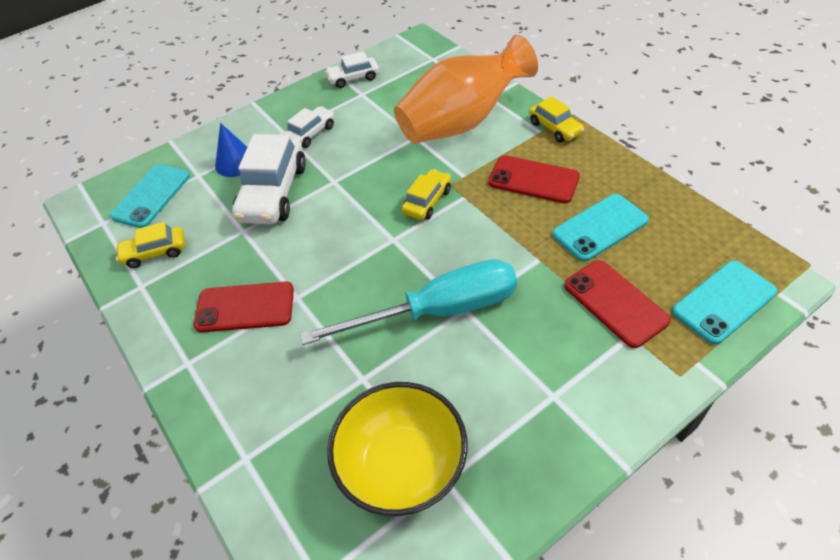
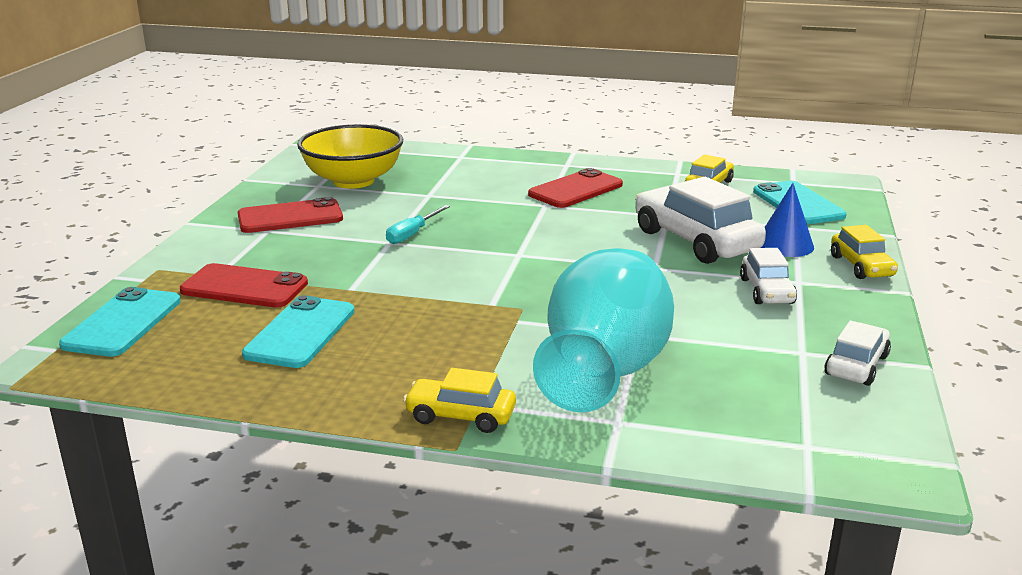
camera: 135 degrees right, 25 degrees down
turquoise screwdriver [300,259,517,345] -> turquoise screwdriver [386,205,450,244], size x0.43
orange vase [394,35,538,144] -> turquoise vase [533,248,674,412]
yellow car [402,169,451,220] -> yellow car moved to [831,225,898,279]
red phone [488,155,580,204] -> red phone moved to [238,197,343,233]

